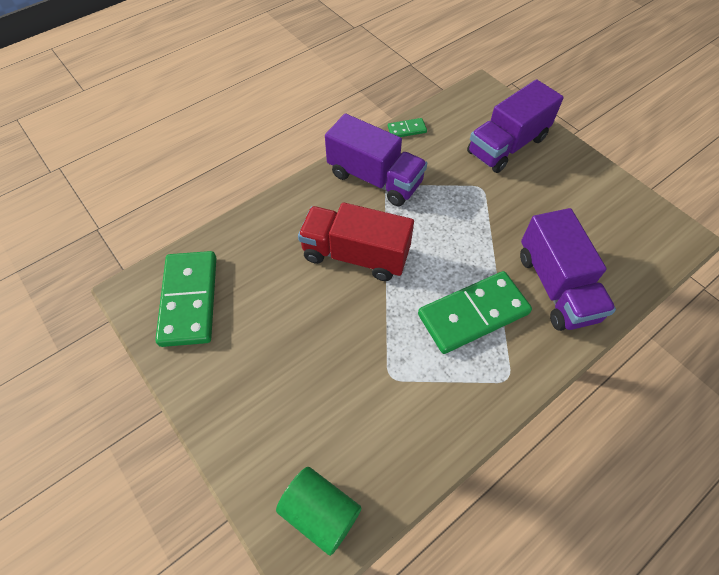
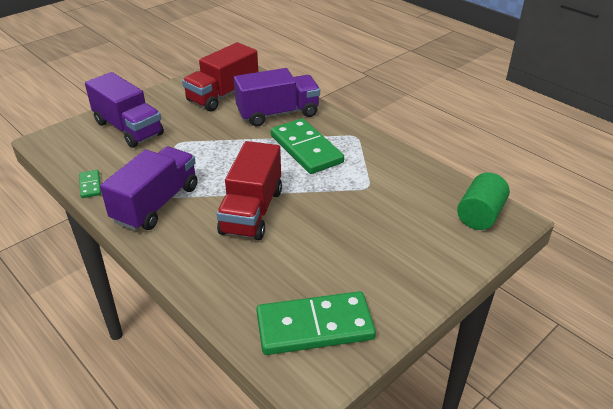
camera: 95 degrees left, 20 degrees down
none -> red truck [182,42,258,112]

